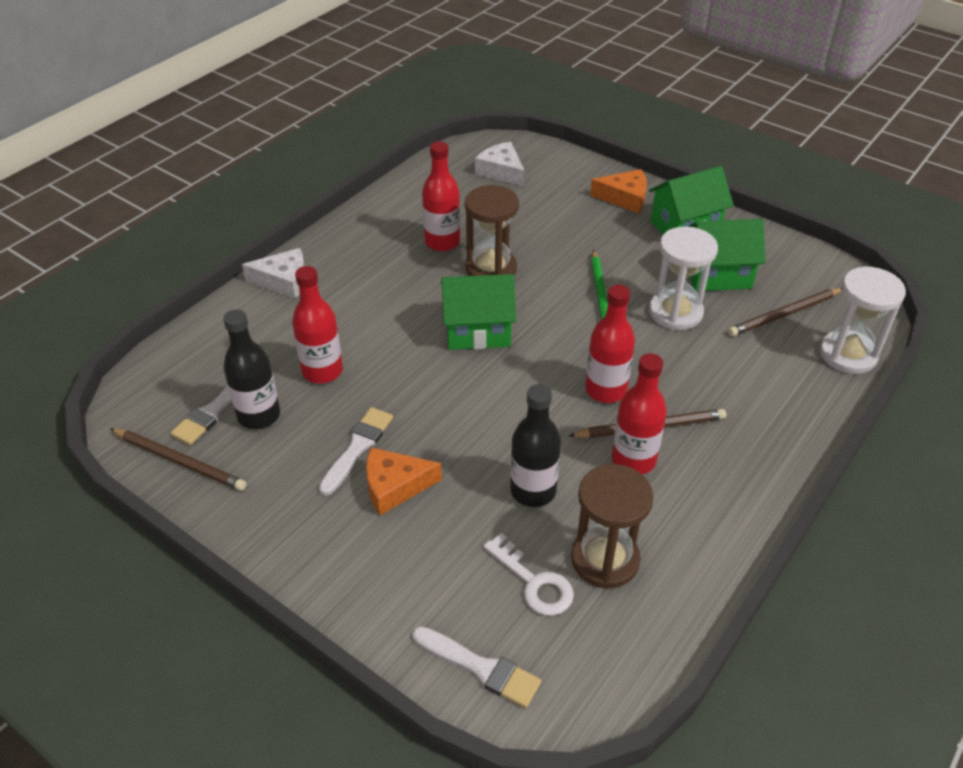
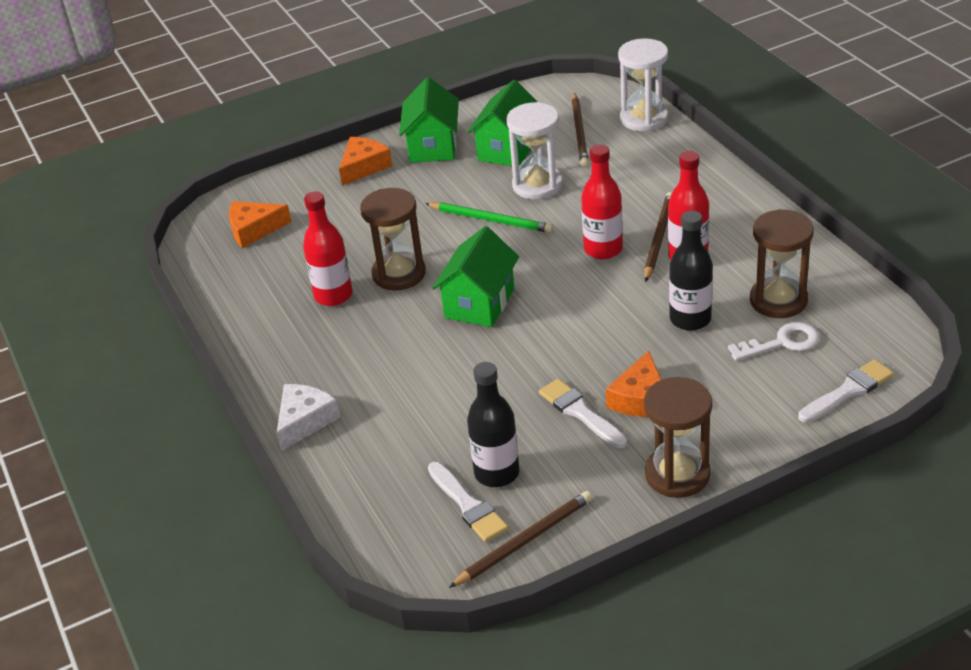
camera: 60 degrees left, 5 degrees down
red bottle [292,266,343,384] -> none
white cheese [475,142,524,187] -> orange cheese [229,201,291,248]
none -> brown hourglass [644,377,712,498]

